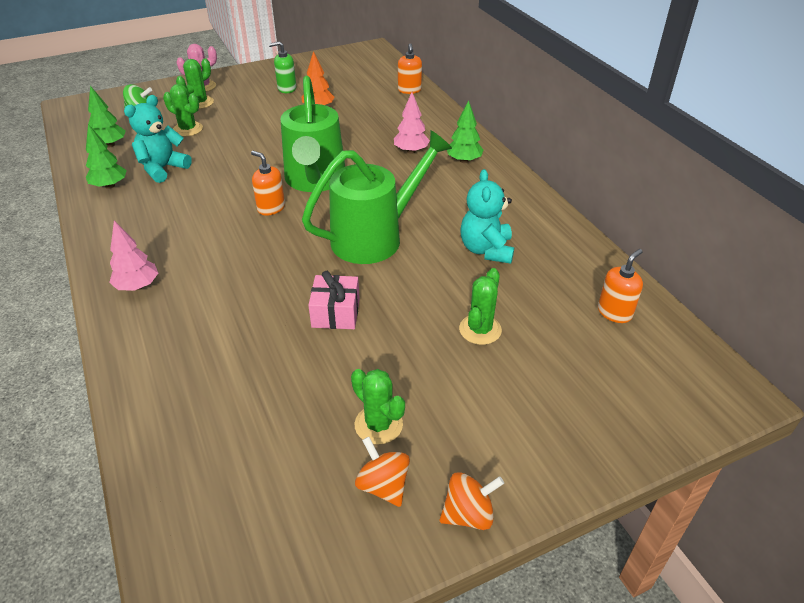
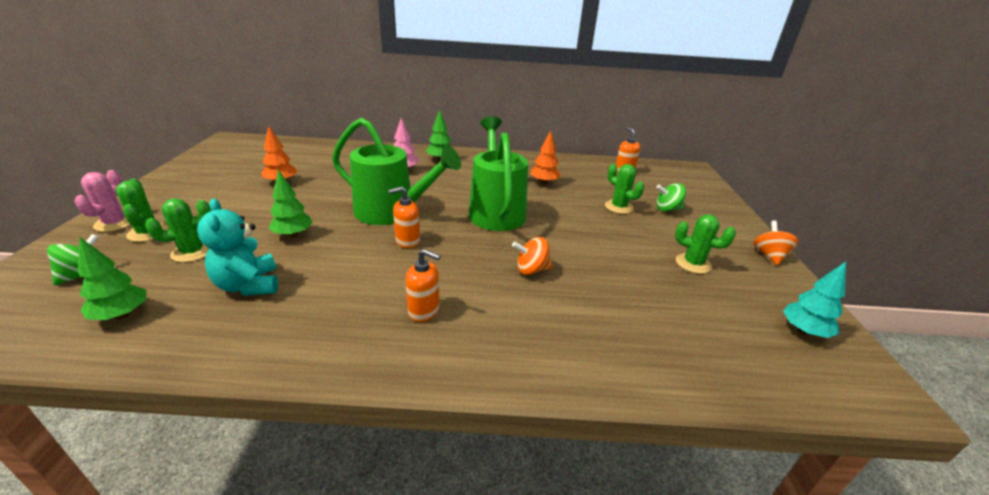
camera: 65 degrees left, 10 degrees down
green tree [86,124,127,189] -> green tree moved to [269,169,313,237]
pink tree [109,221,158,291] -> none
green soap dispenser [269,41,296,93] -> none
pink gift [308,271,360,329] -> none
green cactus [351,369,405,445] -> green cactus turned 45 degrees clockwise [675,214,736,274]
orange spinning top [355,437,410,507] -> orange spinning top moved to [512,237,553,275]
orange soap dispenser [398,43,422,94] -> orange soap dispenser moved to [406,249,441,322]
turquoise teddy bear [460,169,514,264] -> orange tree [530,130,561,184]
none -> green spinning top [656,183,686,211]
none -> turquoise tree [783,262,846,338]

